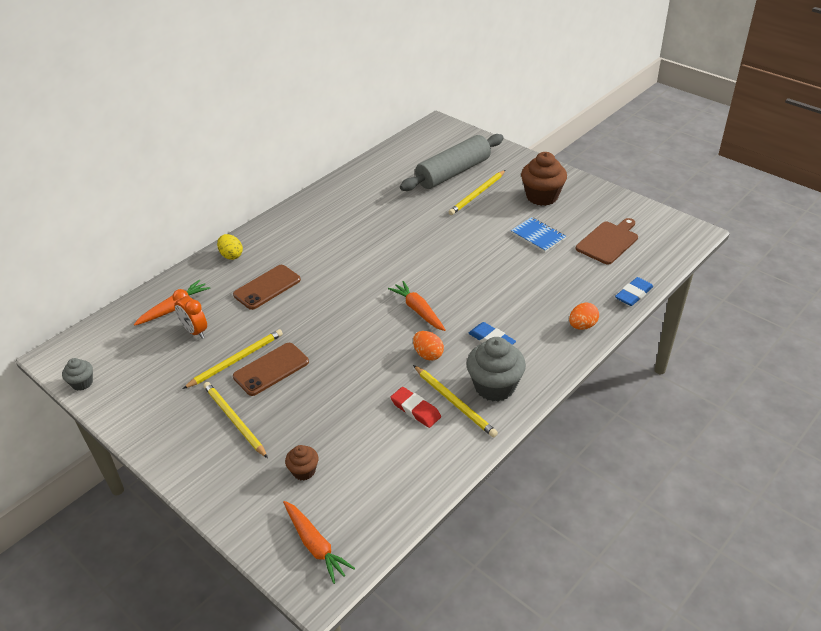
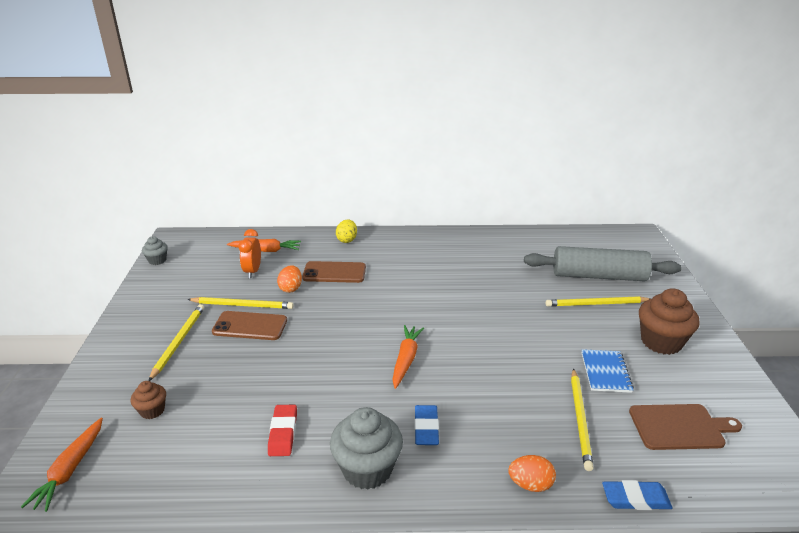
camera: 45 degrees right, 10 degrees down
orange egg [413,331,444,361] -> orange egg moved to [277,265,302,293]
yellow pencil [413,365,498,437] -> yellow pencil moved to [571,368,594,471]

